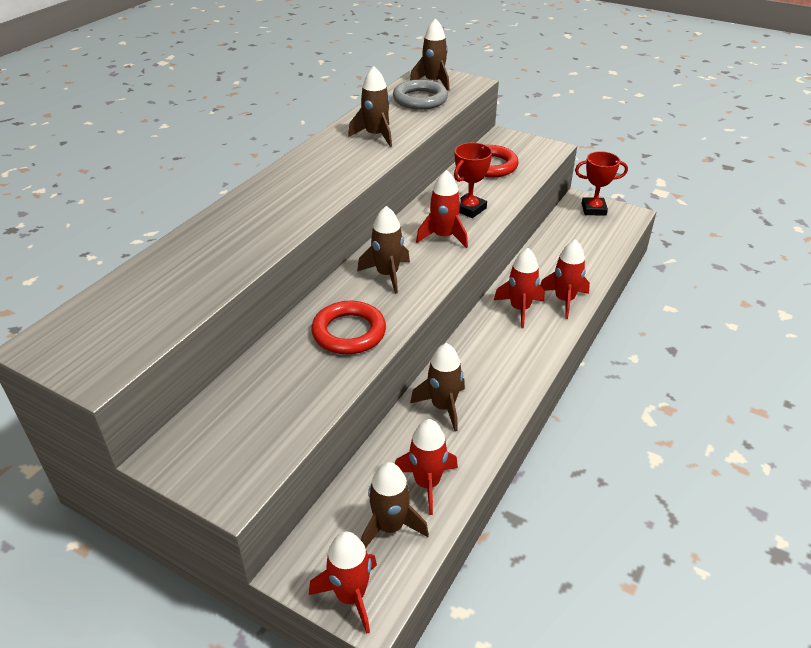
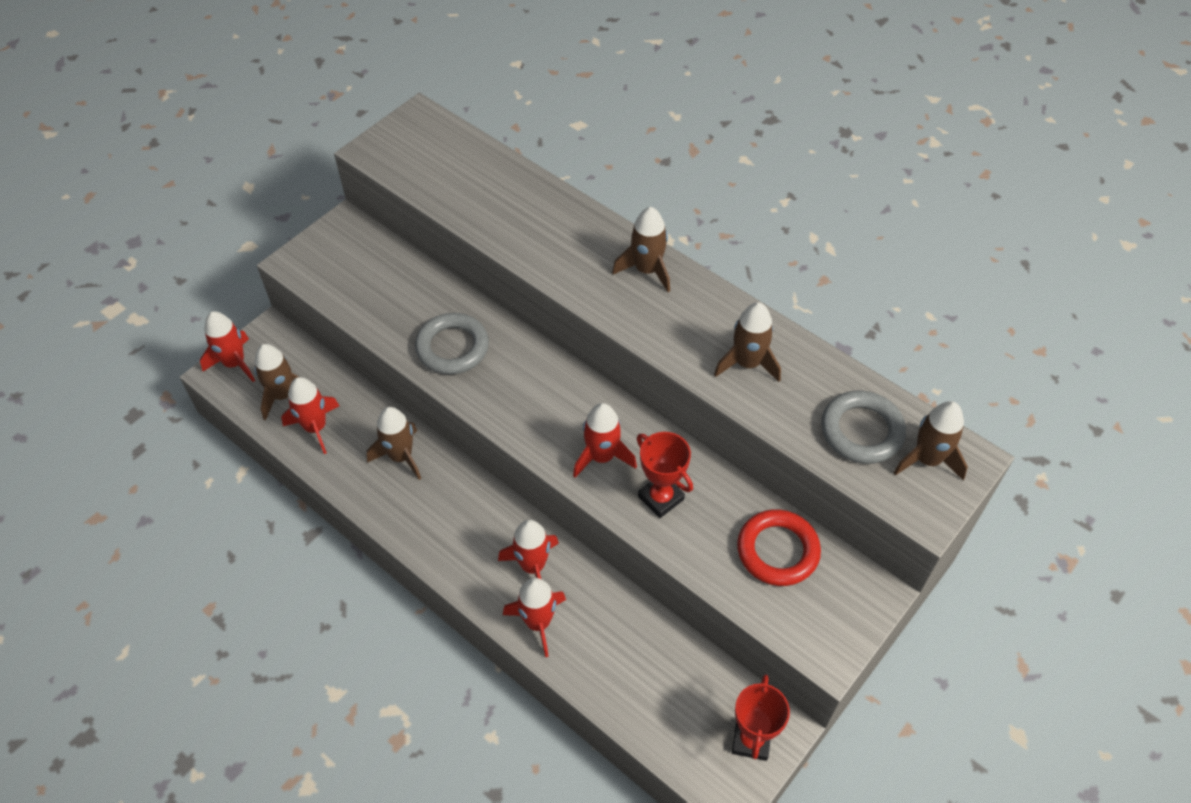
camera: 100 degrees right, 15 degrees up
red ring [312,301,386,354] -> grey ring [415,313,489,375]
brown rocket [357,206,410,294] -> brown rocket moved to [612,207,670,292]

